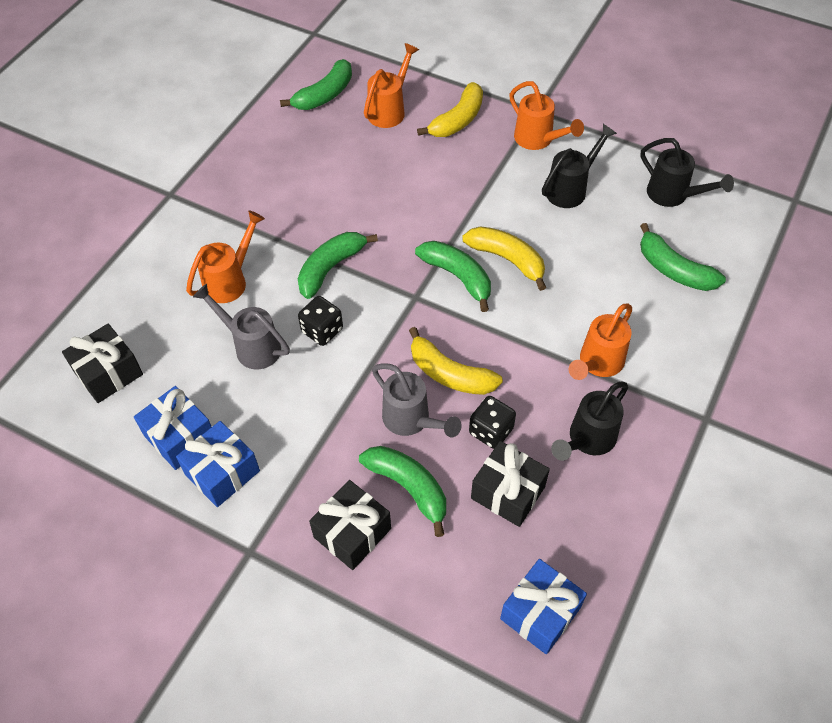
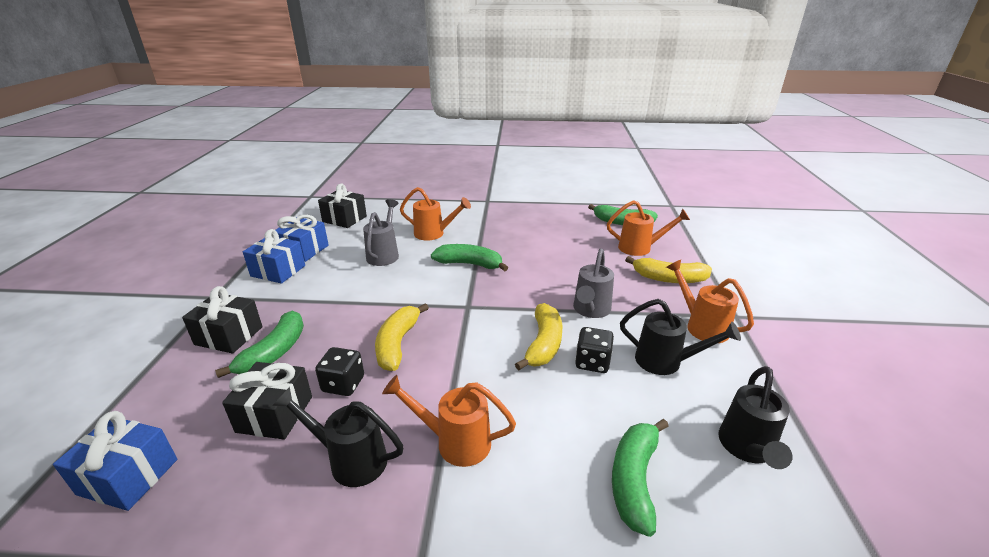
camera: 65 degrees right, 25 degrees down
black dice [298,296,343,346] -> black dice moved to [575,327,614,373]
grey watering can [372,363,462,437] -> grey watering can moved to [573,248,614,318]
green banana [415,241,491,312] -> none
orange watering can [509,81,584,150] -> orange watering can turned 120 degrees clockwise [666,260,754,343]

